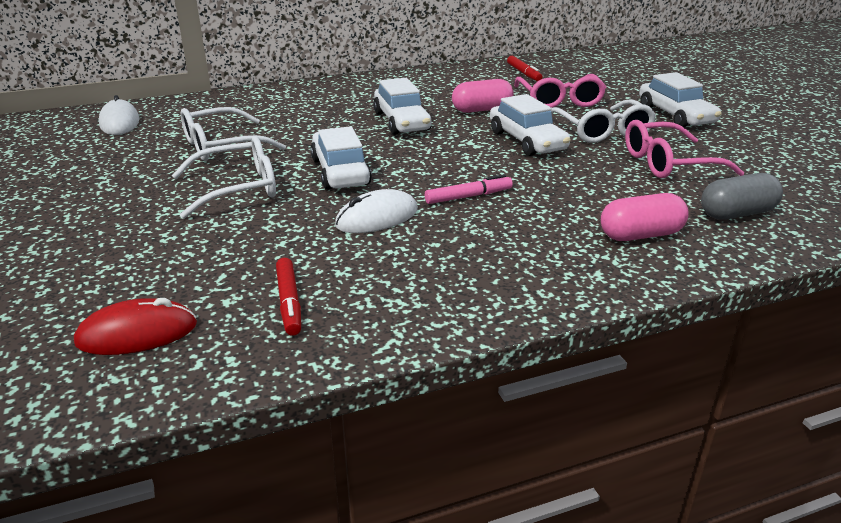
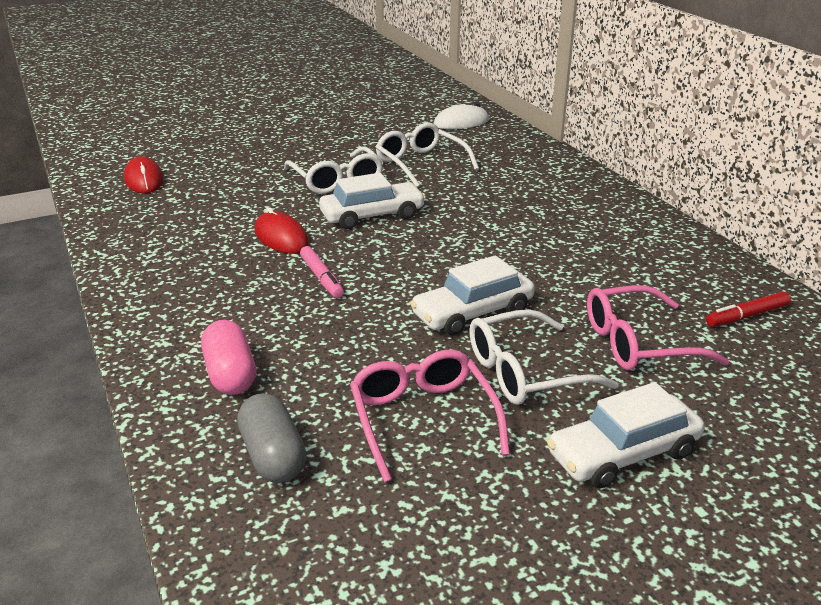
camera: 85 degrees right, 0 degrees up
red marker [276,258,301,336] -> none
white mouse [335,189,418,233] -> red mouse [255,207,309,254]
white car [373,78,432,135] -> none
pink capsule [452,79,513,113] -> none

